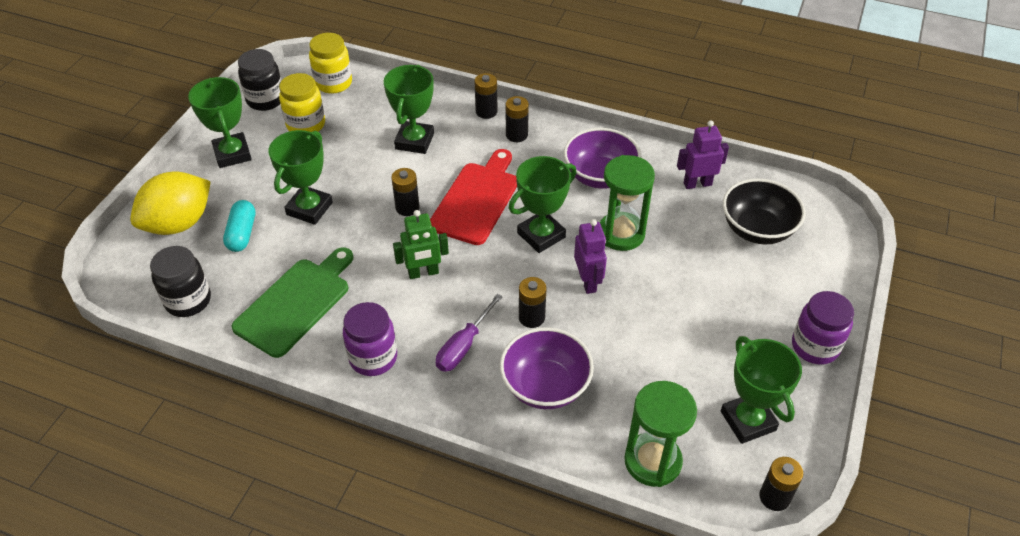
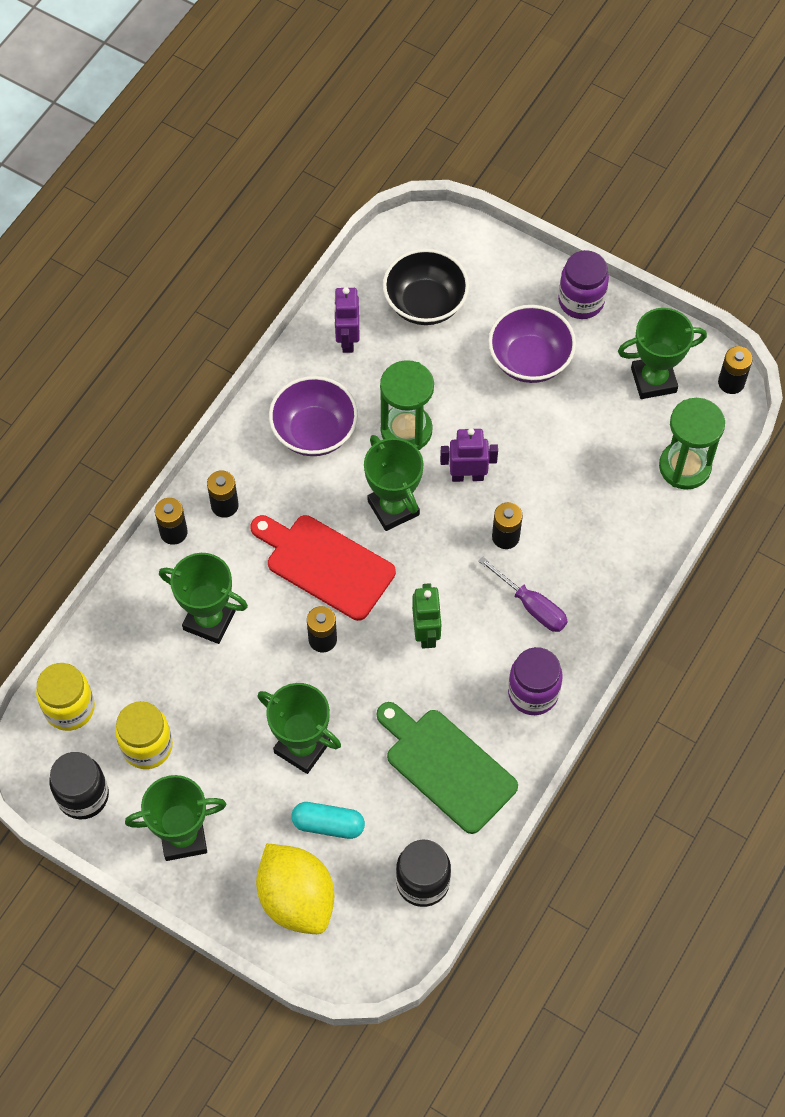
camera: 80 degrees left, 15 degrees up
purple bowl [500,327,594,409] -> purple bowl moved to [488,305,576,383]

